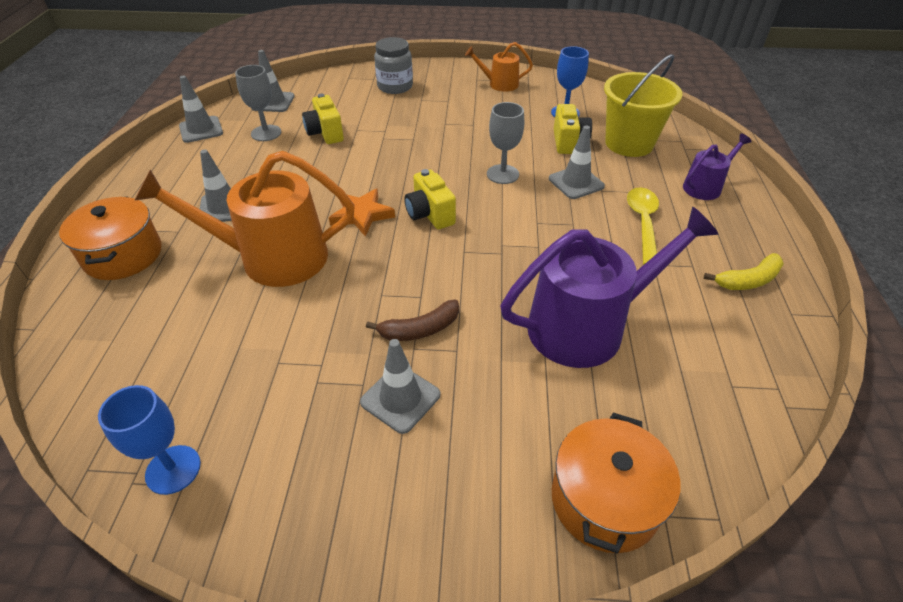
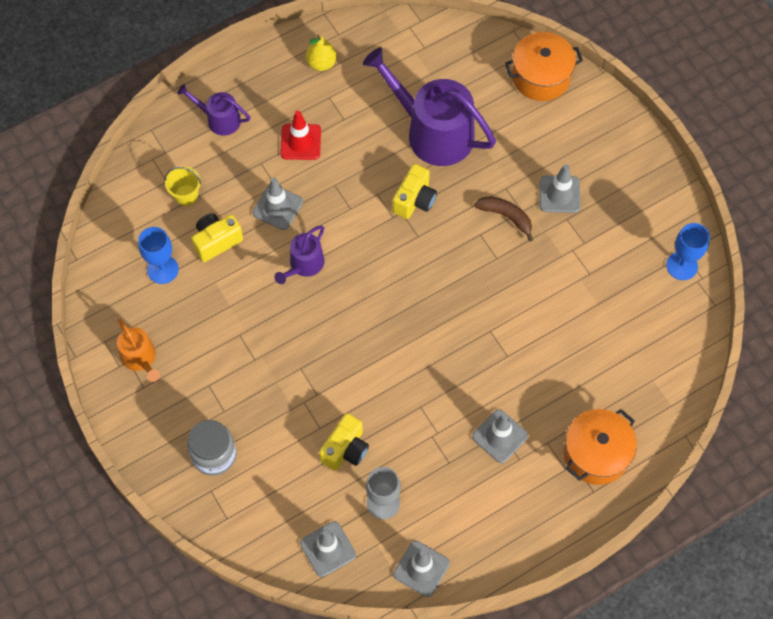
camera: 125 degrees left, 20 degrees up
orange watering can [134,151,355,287] -> none
orange star [329,188,395,237] -> none
yellow camera [404,169,456,229] -> yellow camera moved to [393,164,437,219]
grey goblet [487,102,524,184] -> purple watering can [274,225,324,284]
yellow bucket [604,54,682,157] -> yellow bucket [165,166,201,206], size x0.49
yellow spoon [627,188,659,264] -> red traffic cone [280,111,321,160]
yellow banana [704,253,784,290] -> yellow pear [306,35,337,71]

